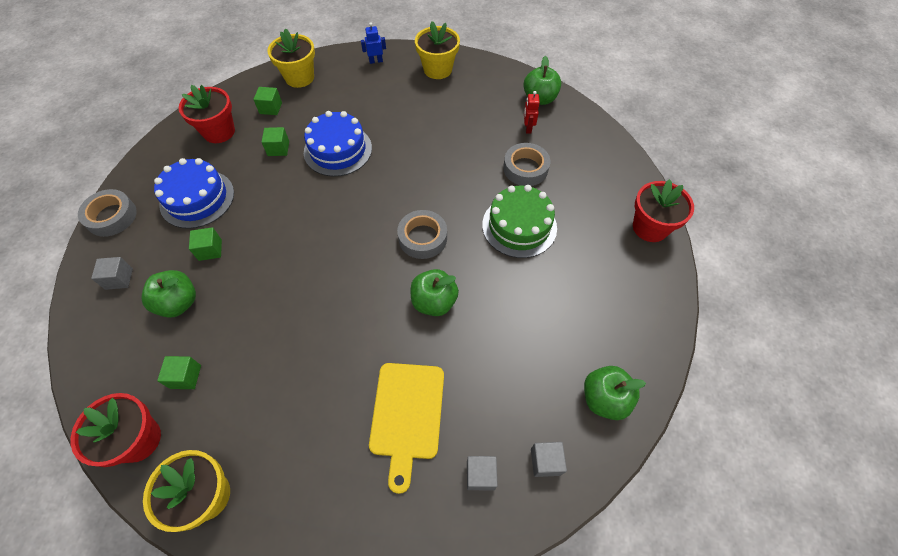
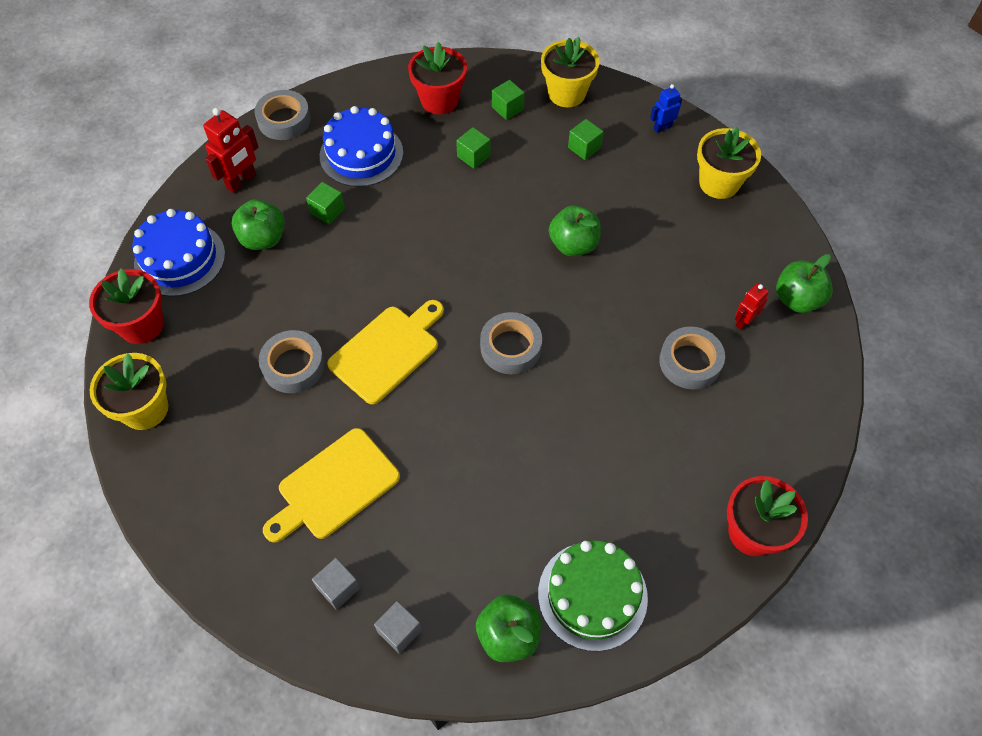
camera: 45 degrees right, 0 degrees up
grey cube [91,257,133,290] -> red robot [203,108,258,193]
green cube [157,356,201,389] -> green cube moved to [568,119,604,160]
blue cake [304,111,372,177] -> blue cake moved to [132,209,225,297]
blue robot [361,22,386,64] -> blue robot turned 60 degrees counterclockwise [650,84,682,133]
green apple [411,269,459,316] -> green apple moved to [549,205,601,256]
green cake [482,185,557,258] -> green cake moved to [538,540,648,651]
none -> grey tape [259,330,325,393]
none -> yellow cutting board [327,300,444,404]

